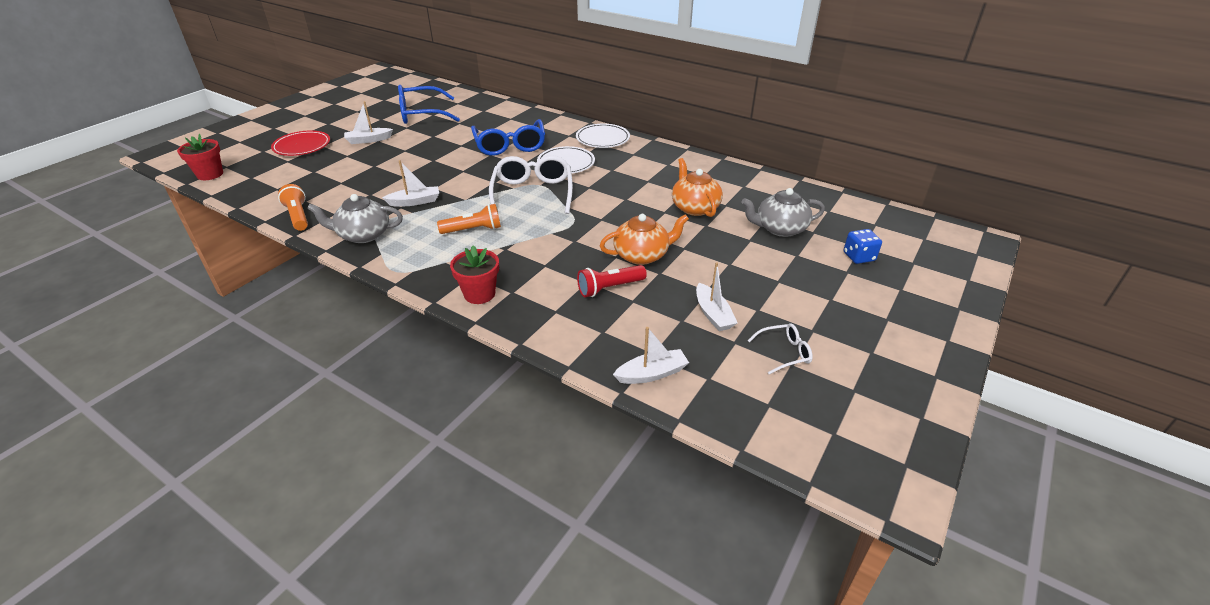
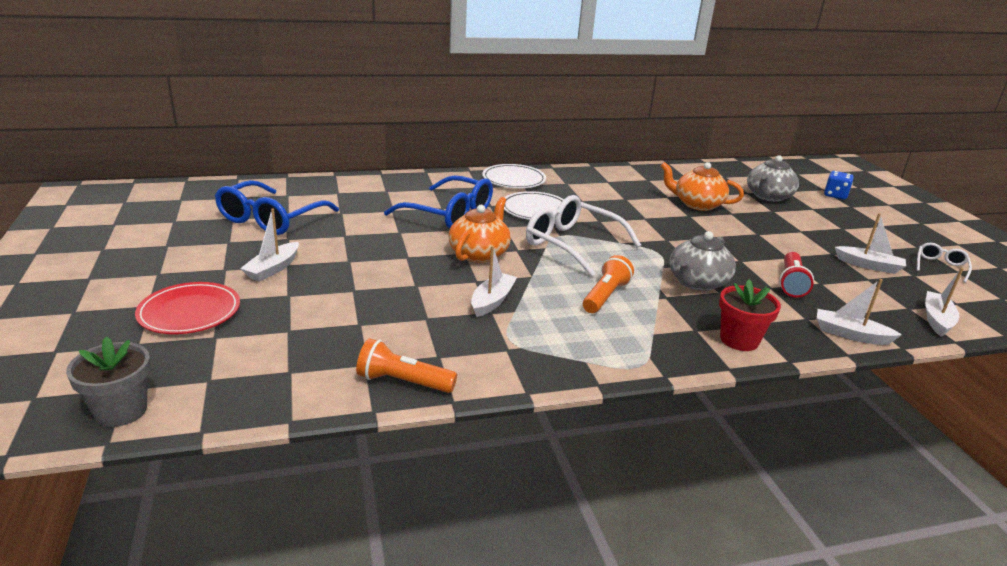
camera: 50 degrees left, 10 degrees down
red flower pot [177,134,223,180] -> grey flower pot [66,336,151,427]
grey teapot [307,194,403,243] -> grey teapot moved to [669,231,736,291]
orange teapot [600,214,689,265] -> orange teapot moved to [448,197,511,263]
none -> white boat [817,279,902,345]

